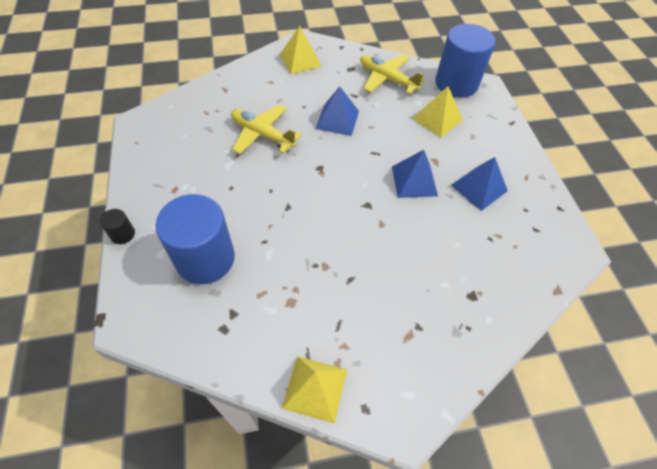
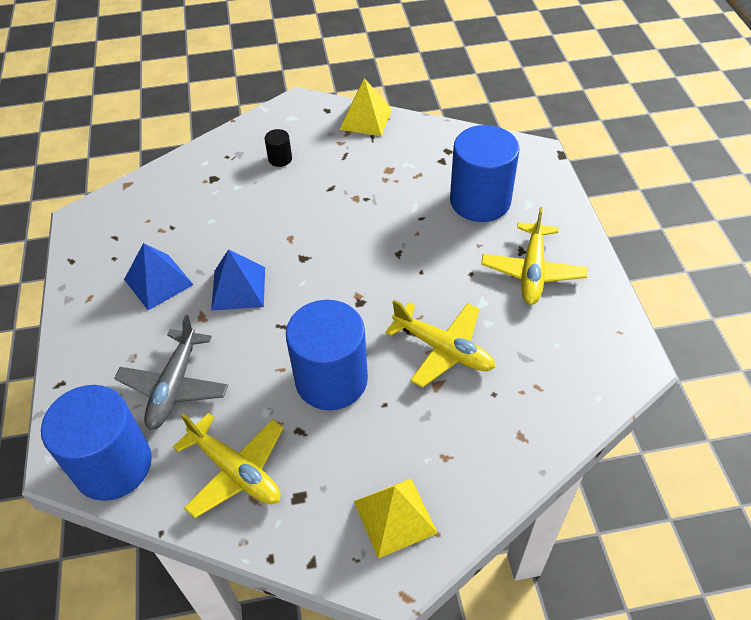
camera: 175 degrees left, 5 degrees down
black cylinder [100,209,135,244] -> black cylinder moved to [264,129,292,167]
blue pyramid [316,86,359,136] -> blue cylinder [286,300,368,410]
yellow pyramid [412,86,463,138] -> grey plane [114,315,228,430]
none -> yellow plane [481,207,588,305]

